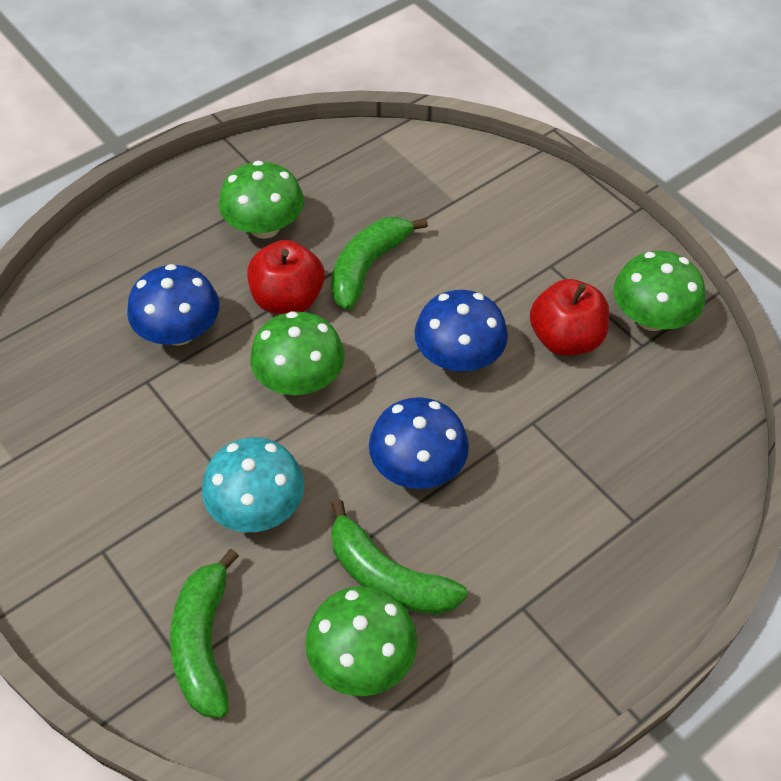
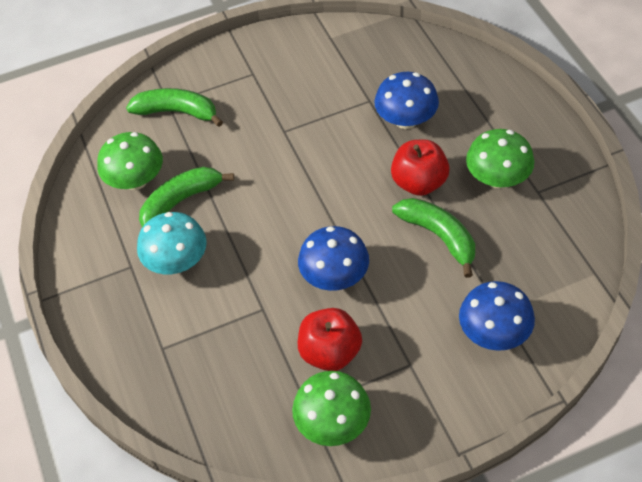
camera: 110 degrees right, 0 degrees up
turquoise mushroom [202,437,304,532] -> turquoise mushroom moved to [137,212,207,274]
green mushroom [250,311,345,395] -> none
blue mushroom [369,397,469,489] -> blue mushroom moved to [459,281,535,351]

